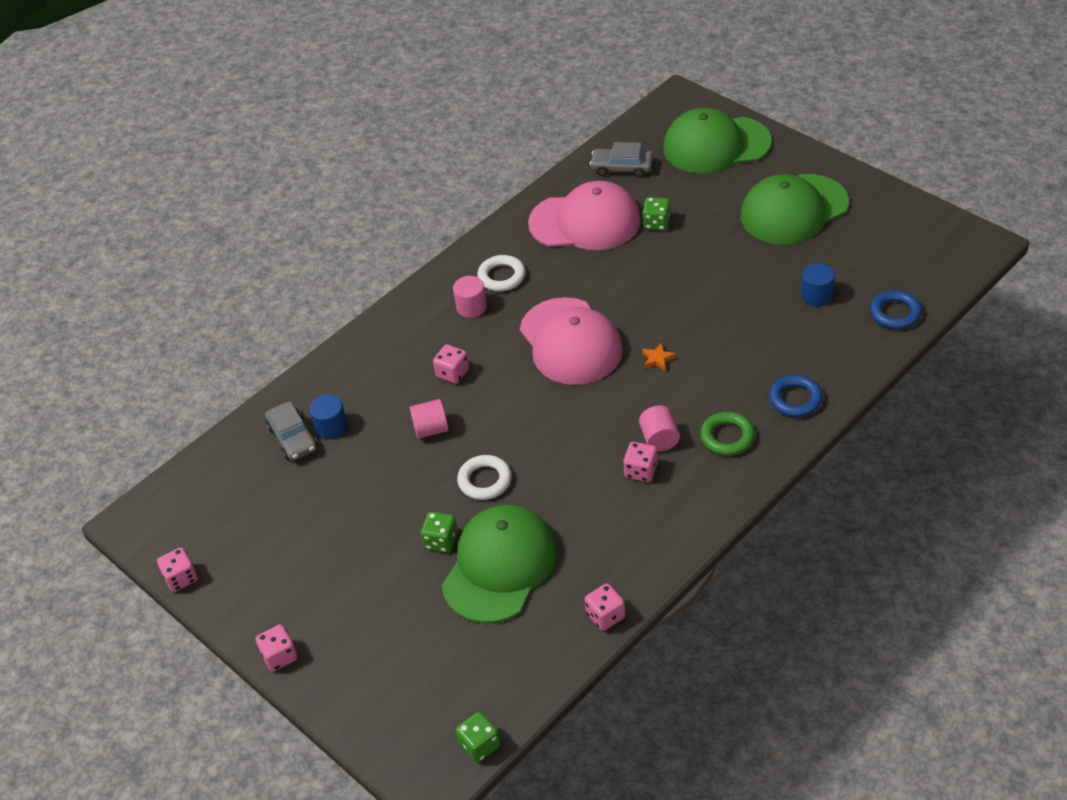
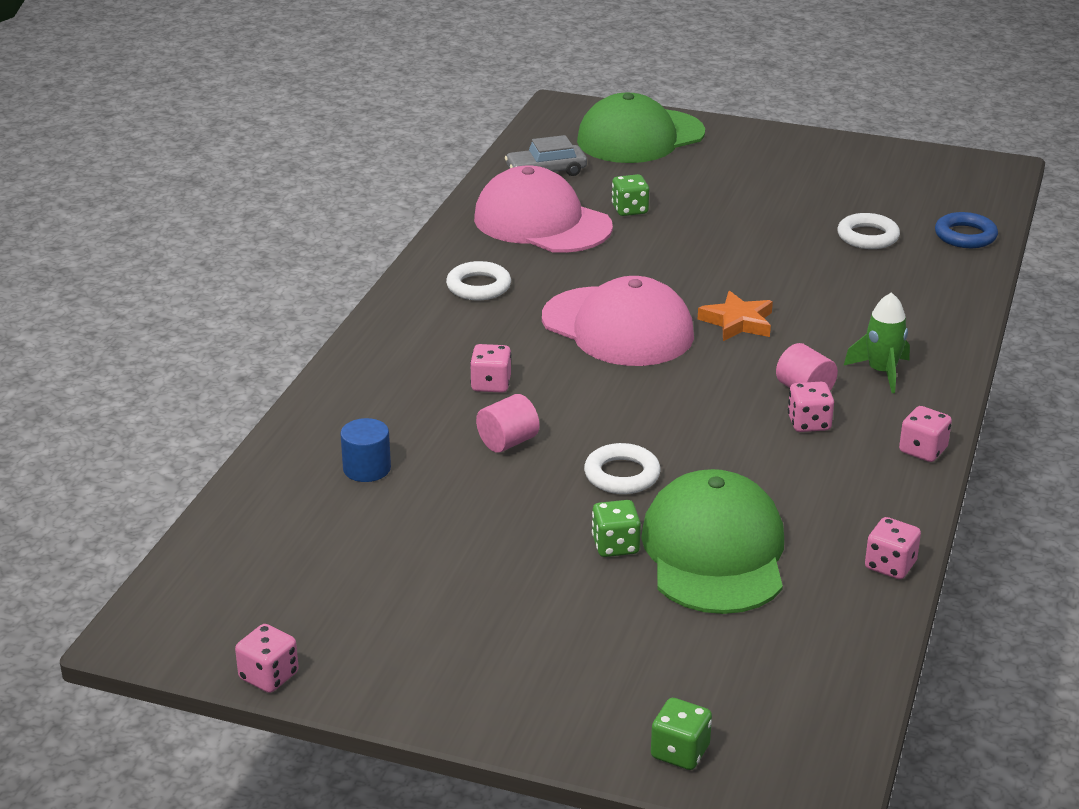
camera: 30 degrees left, 15 degrees down
pink dice [255,624,298,671] -> pink dice moved to [899,406,952,462]
grey car [265,401,317,461] -> none
pink cylinder [453,276,487,318] -> none
green dice [456,712,500,762] -> green dice moved to [651,698,712,770]
pink cap [528,181,641,250] -> pink cap turned 120 degrees counterclockwise [474,166,613,253]
orange star [642,342,676,372] -> orange star [697,291,773,341], size x1.70
green ring [700,412,755,456] -> green rocket [844,292,910,393]
green cap [741,174,849,244] -> none
blue ring [769,375,823,417] -> none
blue cylinder [801,263,835,306] -> white ring [837,213,900,249]

